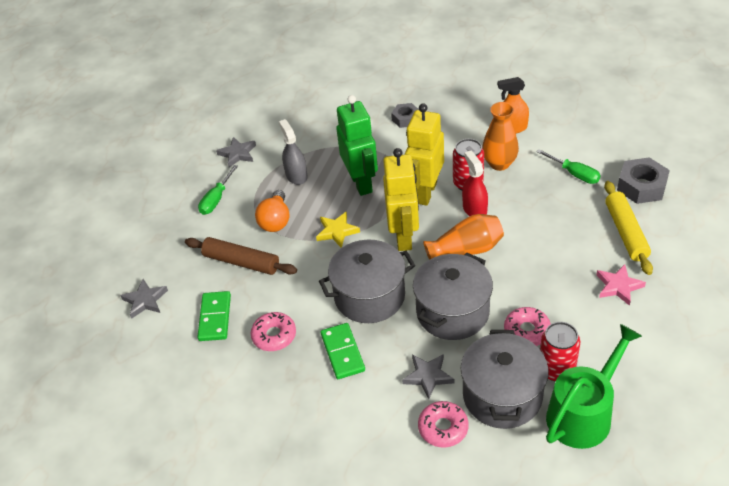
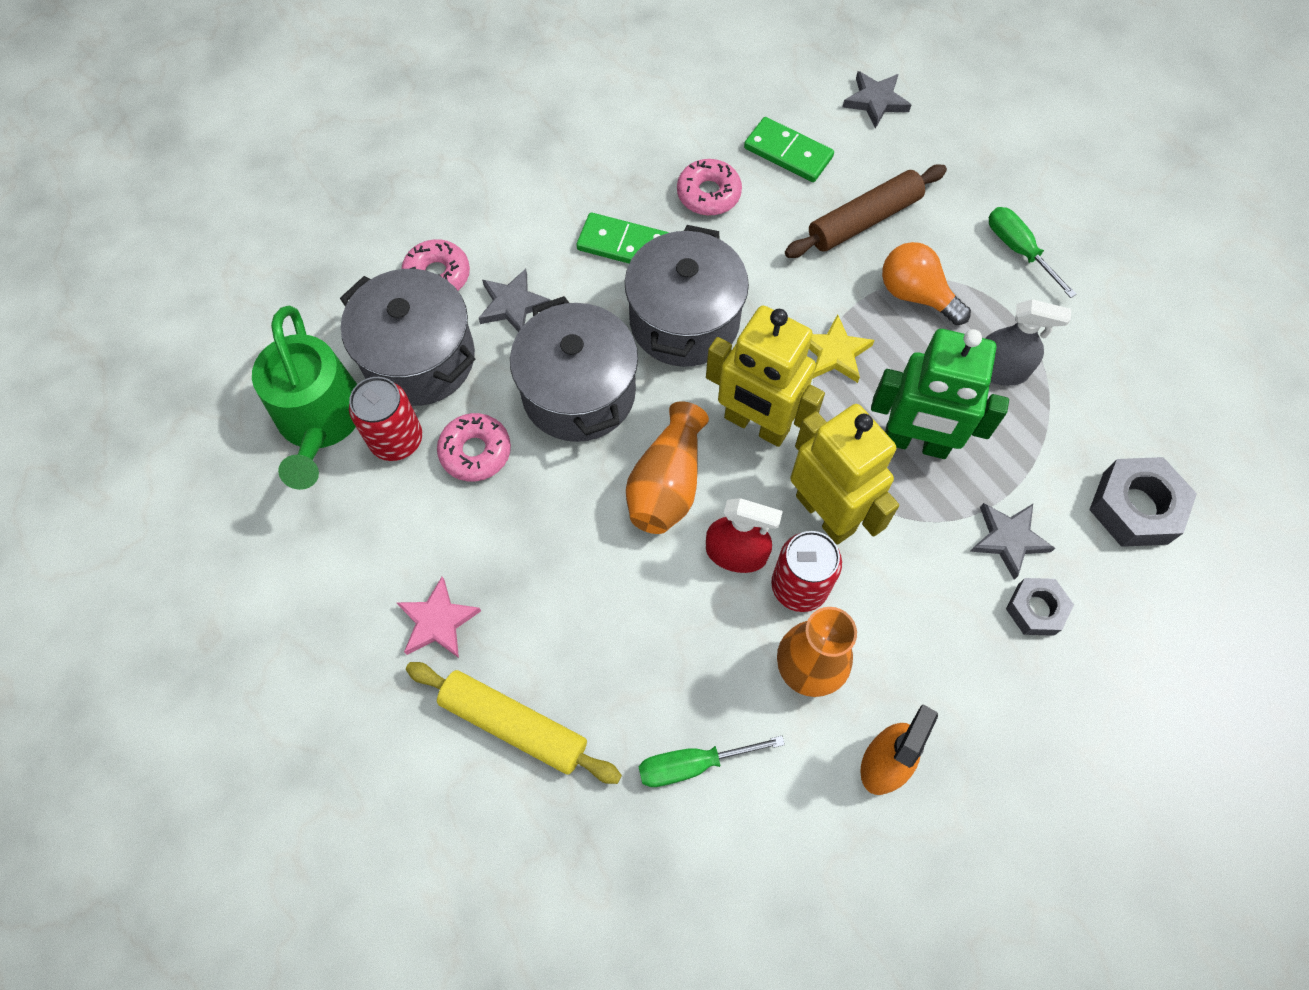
camera: 120 degrees right, 20 degrees up
grey star [216,137,256,168] -> grey star moved to [970,503,1055,580]
grey nut [617,157,670,204] -> grey nut moved to [1089,457,1197,547]

